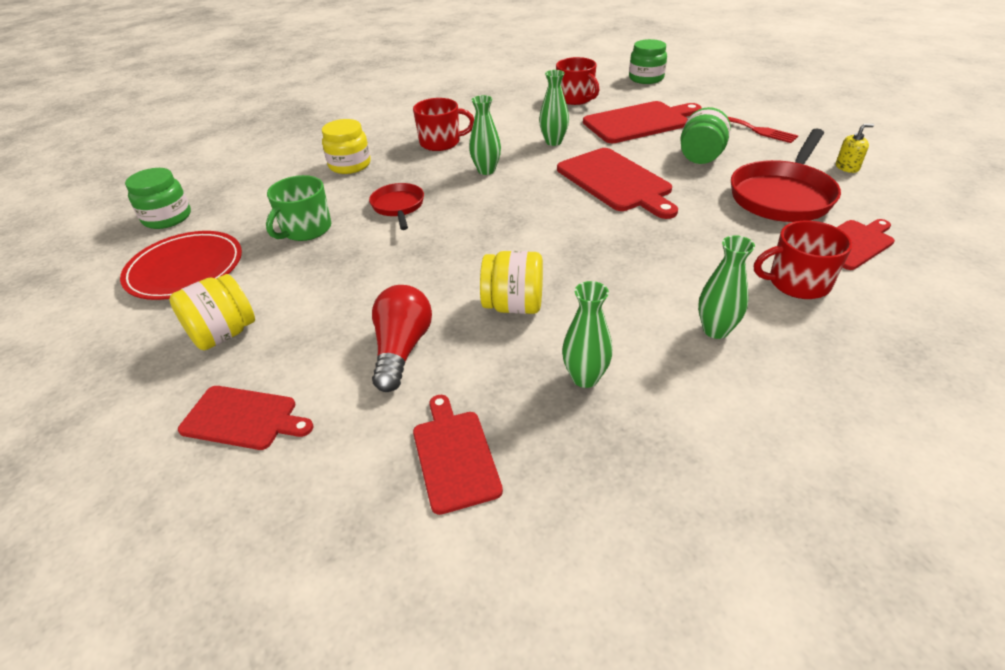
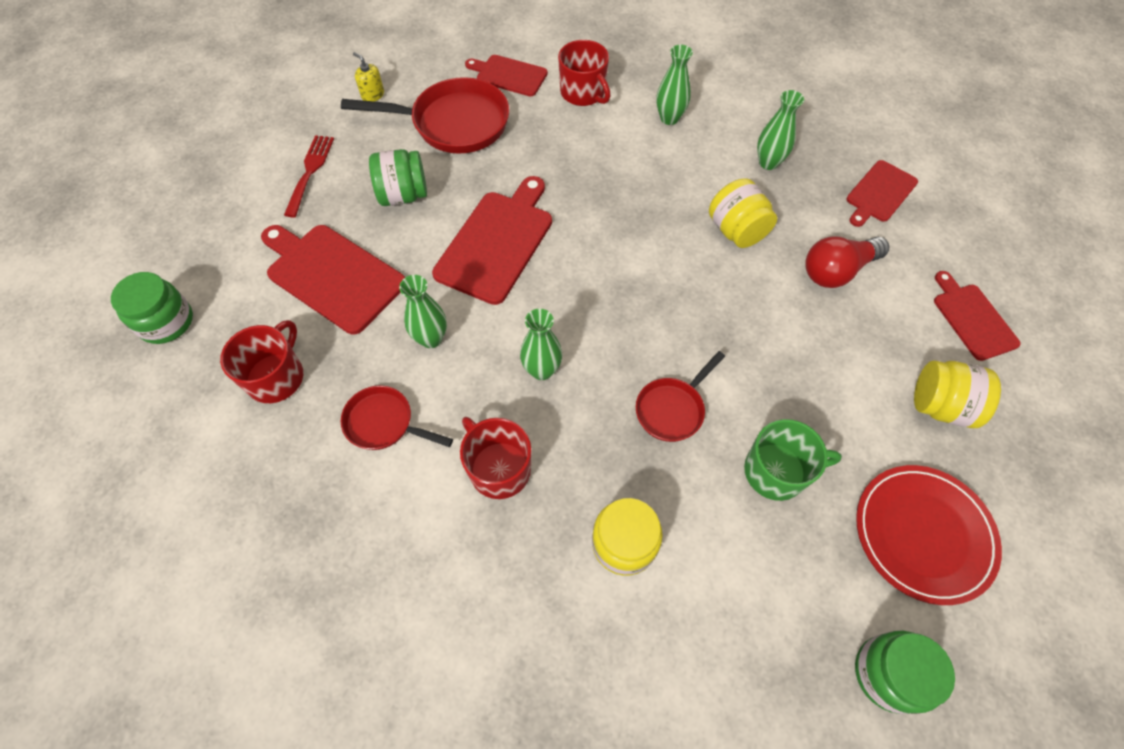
camera: 125 degrees left, 20 degrees up
none -> red pan [341,385,453,450]

